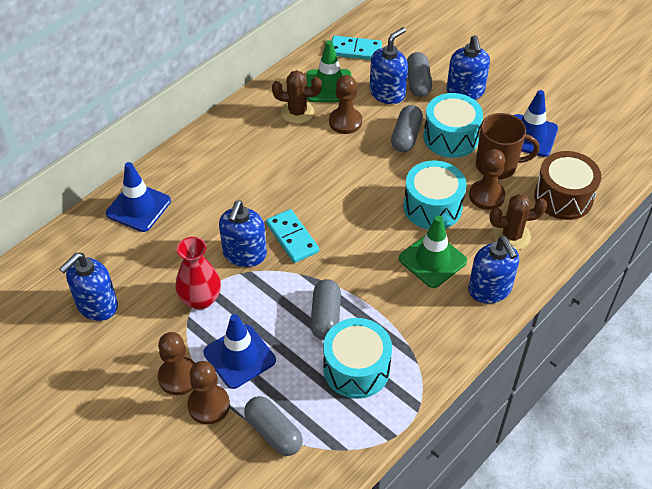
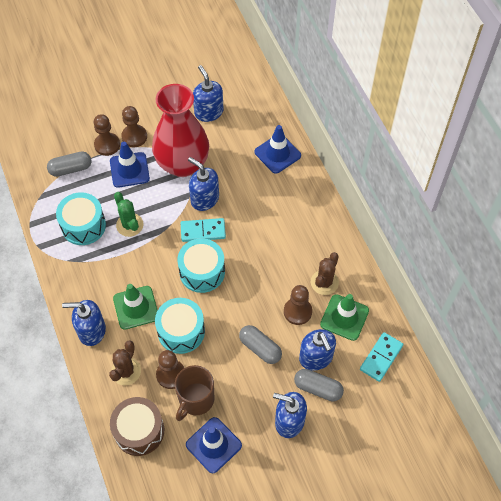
camera: 115 degrees right, 10 degrees up
red vase [176,237,221,310] -> red vase [152,84,209,177], size x1.86
grey capsule [311,279,341,340] -> green cactus [114,192,144,237]
turquoise drum [423,93,483,158] -> turquoise drum moved to [177,238,225,293]

